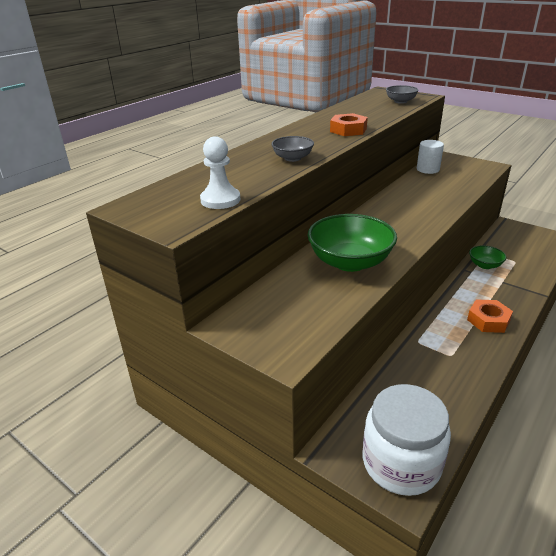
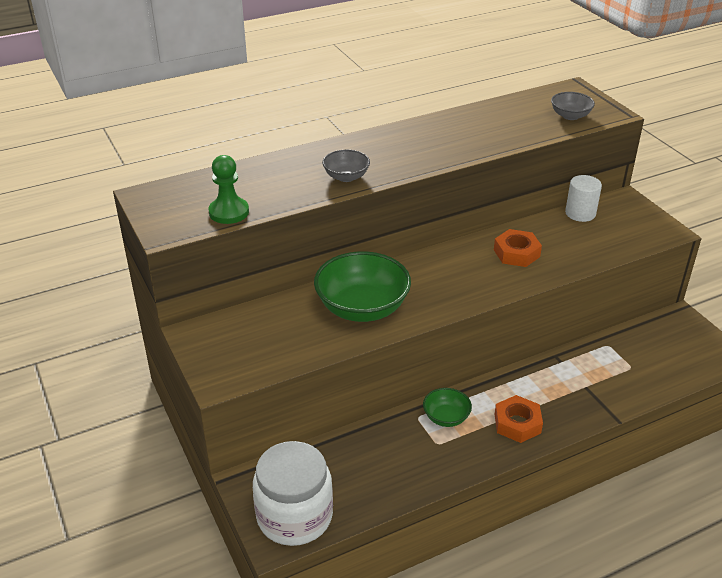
camera: 25 degrees right, 5 degrees up
white pawn [200,136,240,209] -> green pawn [208,155,249,224]
orange nut [330,113,368,136] -> orange nut moved to [494,229,542,267]
green bowl [469,246,506,269] -> green bowl moved to [423,388,472,427]

